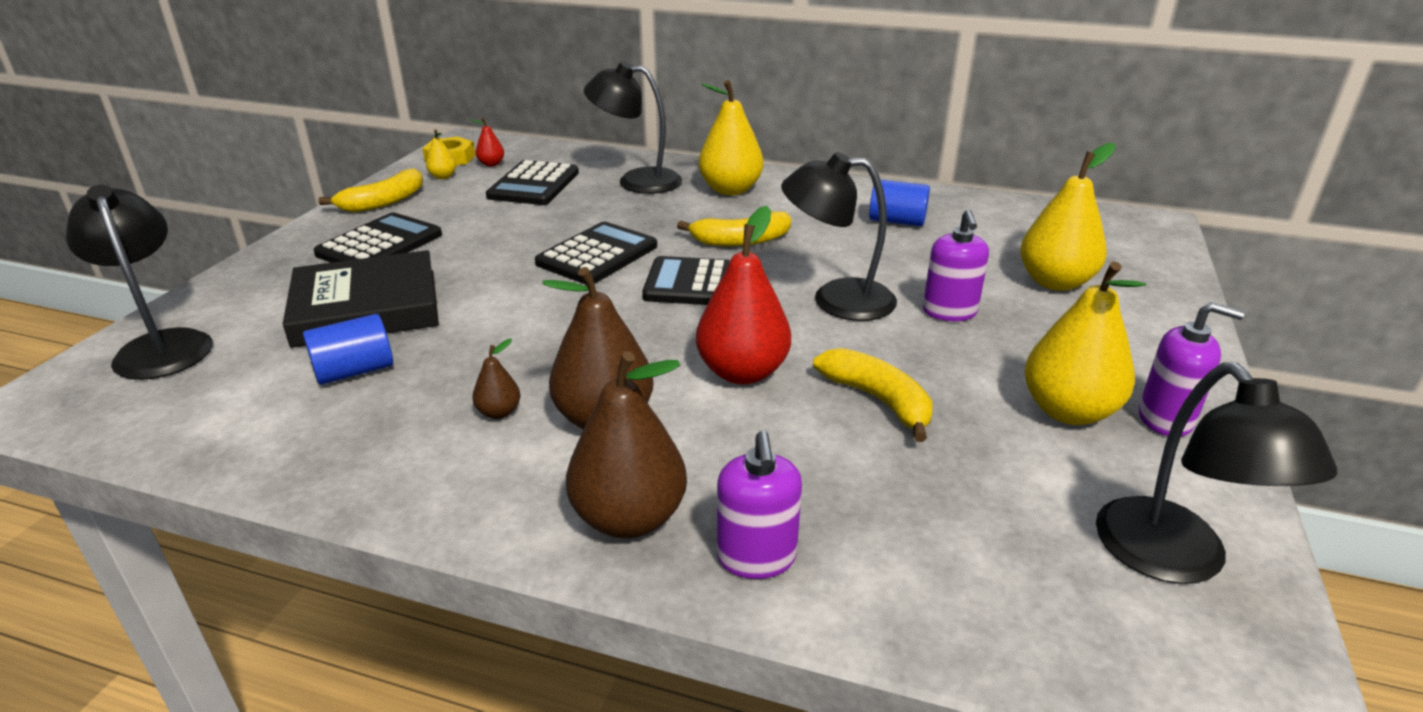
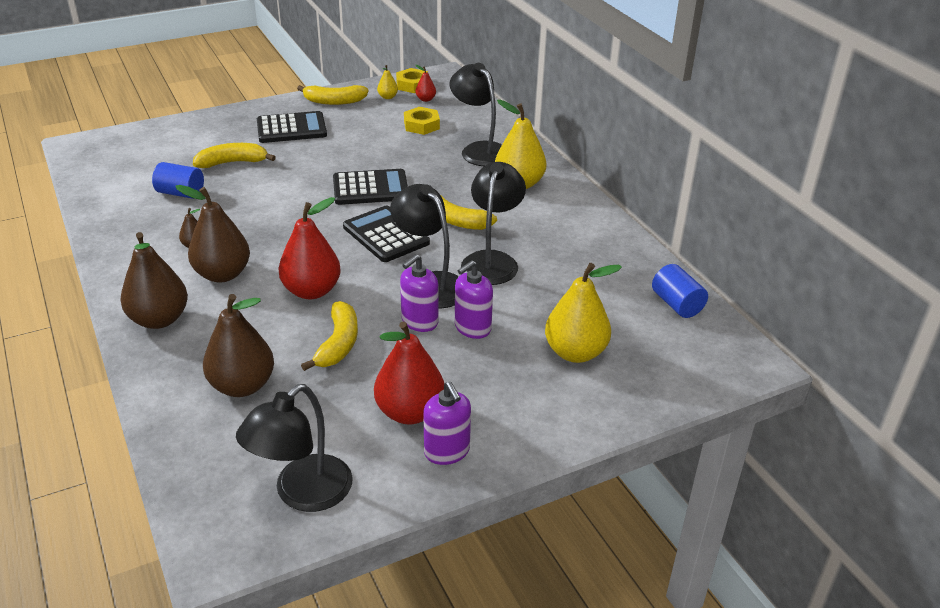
camera: 45 degrees right, 5 degrees up
black lamp [66,185,213,380] -> black lamp moved to [461,162,526,285]
black book [283,250,439,348] -> yellow banana [193,143,276,168]
black calculator [486,160,579,205] -> yellow nut [404,107,440,135]
purple soap dispenser [717,431,802,579] -> purple soap dispenser moved to [400,254,439,332]
blue cylinder [869,180,930,226] -> blue cylinder moved to [652,264,708,318]
yellow pear [1025,261,1146,425] -> red pear [374,321,444,424]
none -> brown pear [203,294,274,397]

